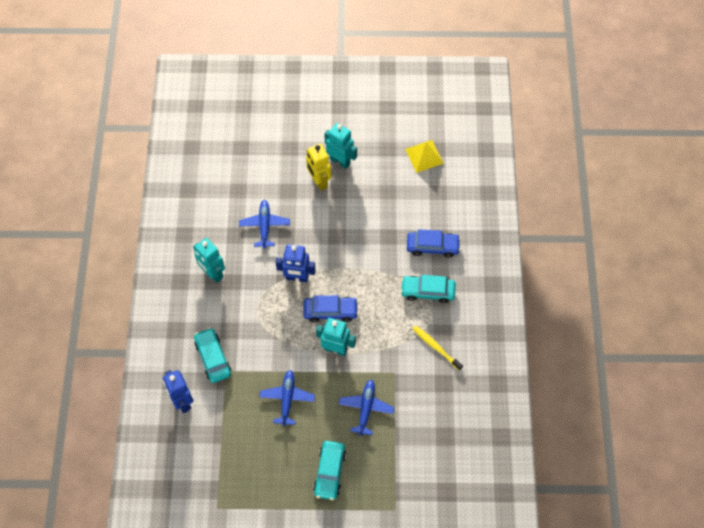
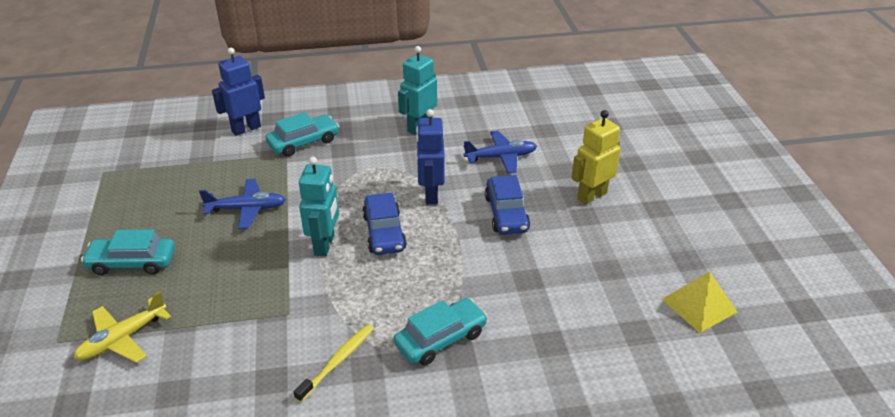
camera: 80 degrees right, 25 degrees down
turquoise robot [324,123,357,169] -> none
blue plane [339,380,394,436] -> none
turquoise car [401,275,456,303] -> turquoise car turned 60 degrees clockwise [394,298,488,365]
blue car [407,229,461,258] -> blue car moved to [485,175,530,234]
none -> yellow plane [74,291,171,363]

